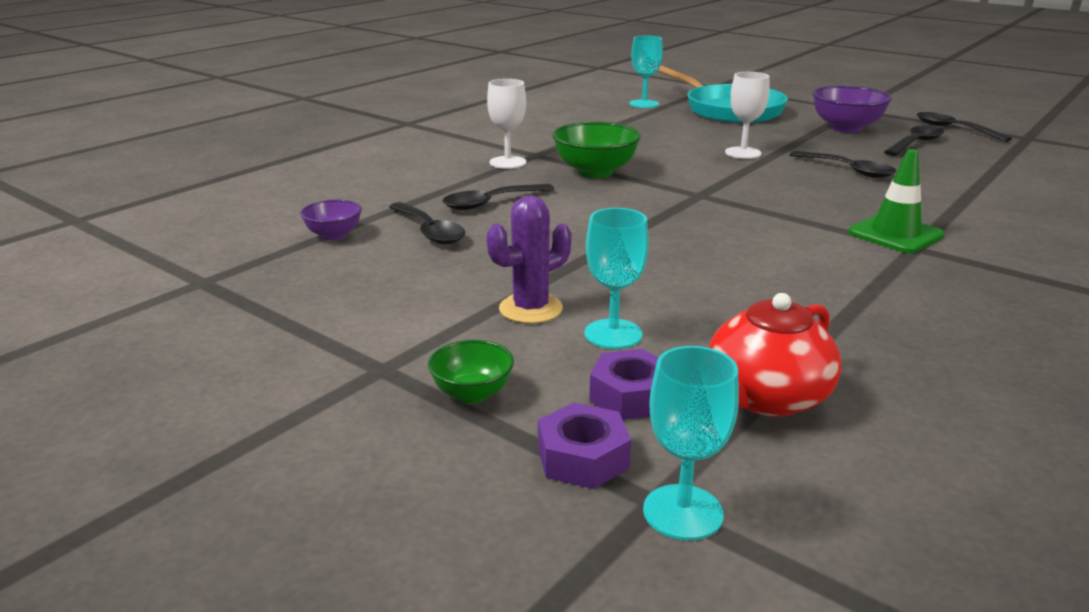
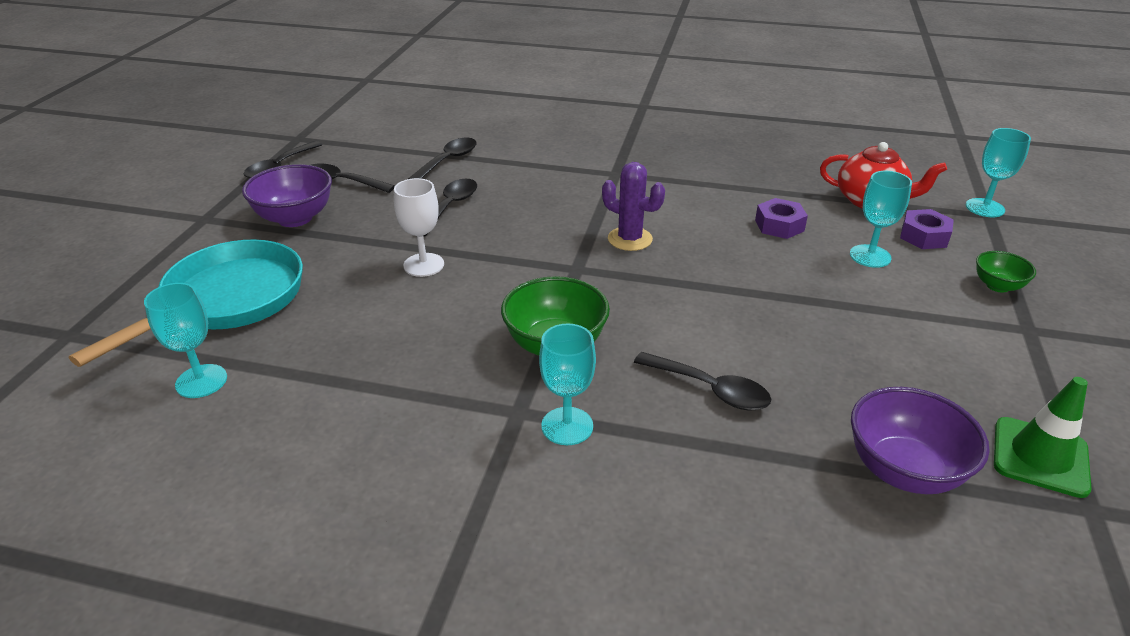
camera: 115 degrees left, 10 degrees up
purple bowl [300,200,362,240] -> purple bowl [851,387,990,494], size x1.76
black spoon [389,202,465,244] -> black spoon moved to [408,138,476,179]
white goblet [487,79,526,169] -> turquoise goblet [539,323,596,445]
purple cactus [487,195,572,324] -> purple cactus moved to [602,162,665,251]
purple nut [538,403,631,489] -> purple nut moved to [755,198,808,239]
green traffic cone [848,149,944,253] -> green traffic cone moved to [994,377,1092,498]

